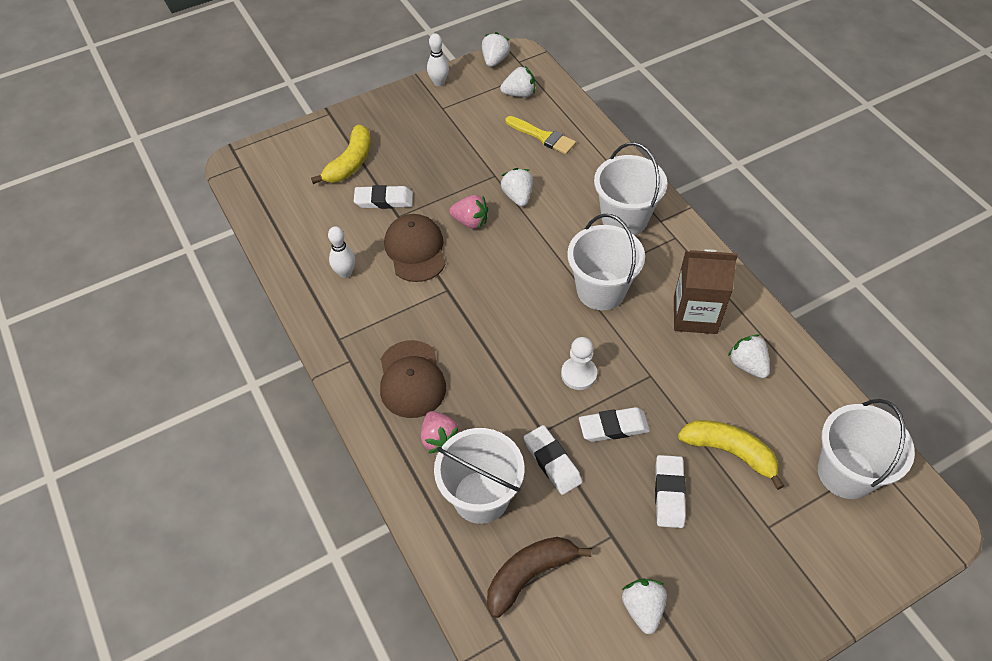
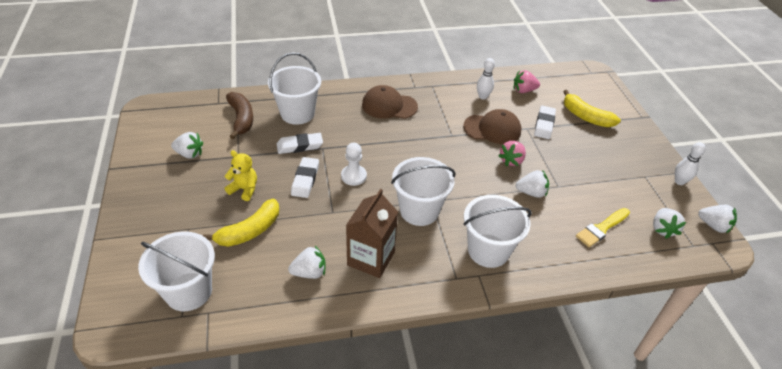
camera: 105 degrees right, 10 degrees down
pink strawberry [421,411,460,453] -> pink strawberry moved to [514,70,540,93]
white eraser [655,455,686,528] -> yellow teddy bear [225,150,257,201]

